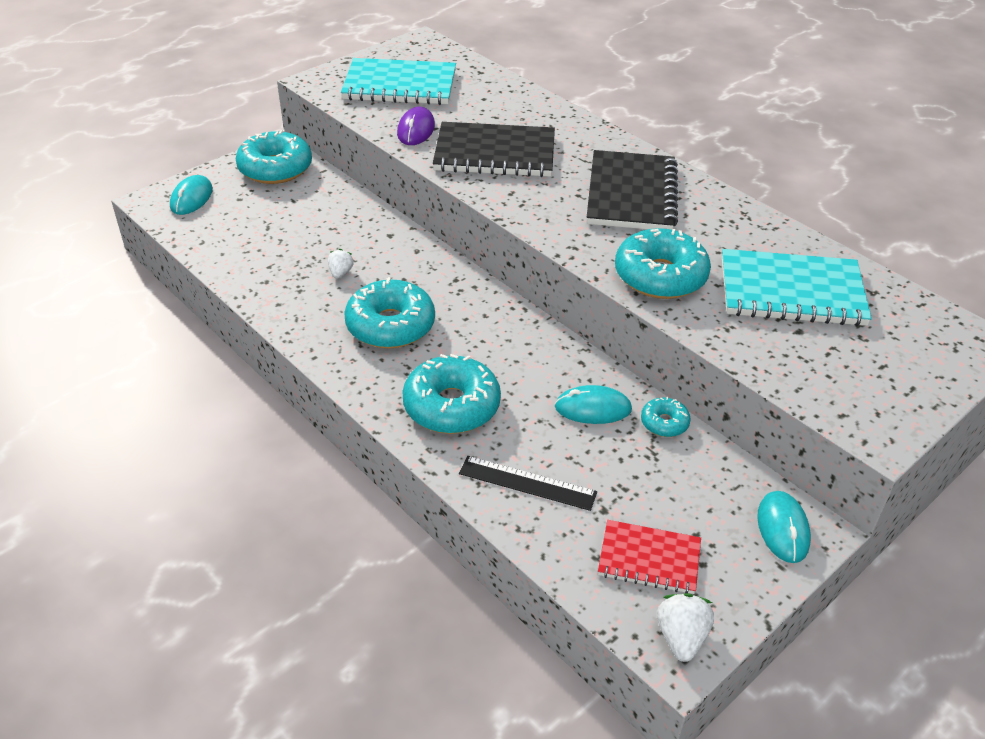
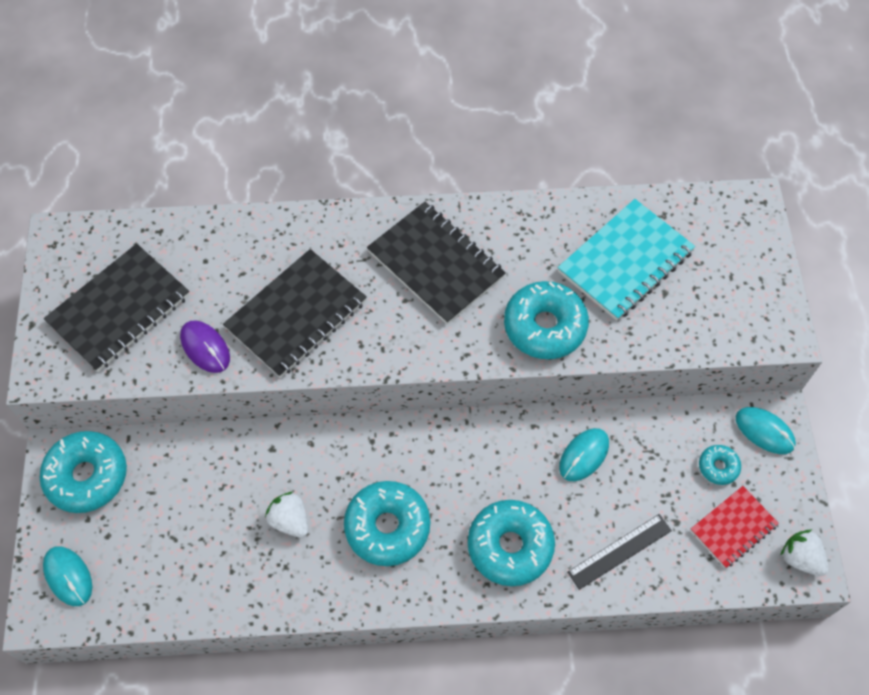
camera: 50 degrees left, 20 degrees up
white strawberry [328,249,354,279] -> white strawberry [265,492,308,538], size x1.53
turquoise notebook [341,58,456,105] -> black notebook [44,244,190,372]
turquoise donut [641,397,691,437] -> turquoise donut moved to [699,445,741,485]

